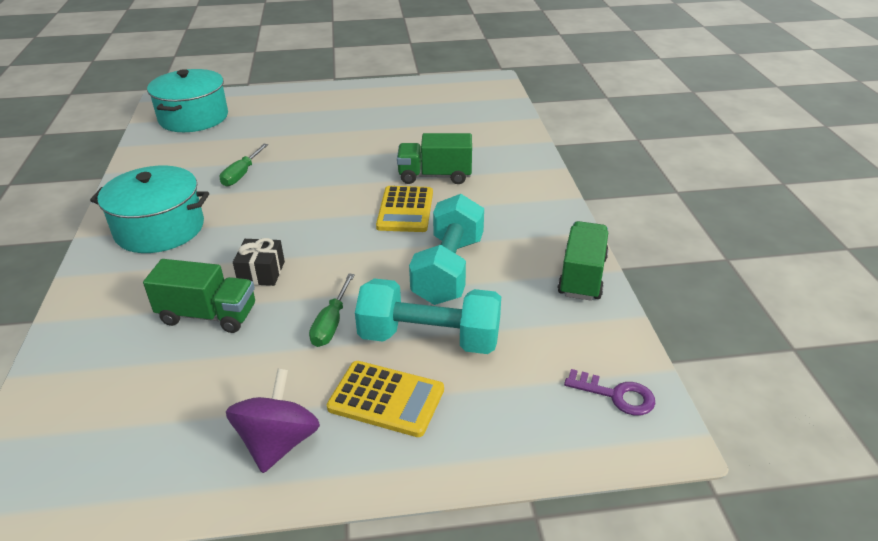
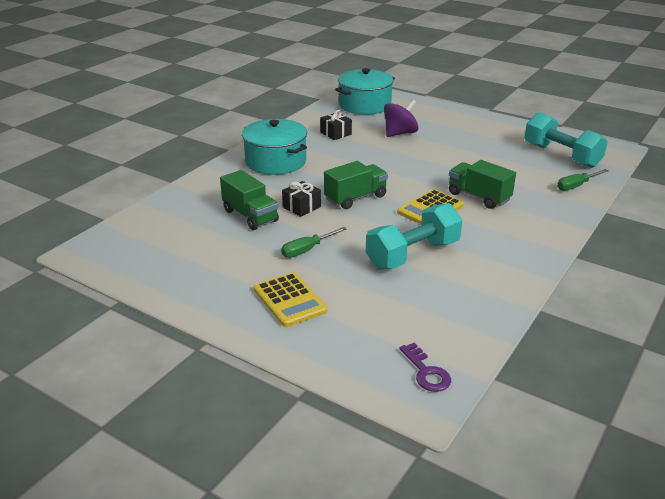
camera: 40 degrees right, 5 degrees down
green screwdriver [220,144,268,187] -> green screwdriver moved to [557,169,609,191]
purple spinning top [226,369,320,473] -> purple spinning top moved to [384,99,418,137]
turquoise dumbbell [355,278,501,354] -> turquoise dumbbell moved to [524,112,608,168]
green truck [558,221,608,301] -> green truck moved to [324,161,388,209]
none -> black gift [320,110,352,140]

